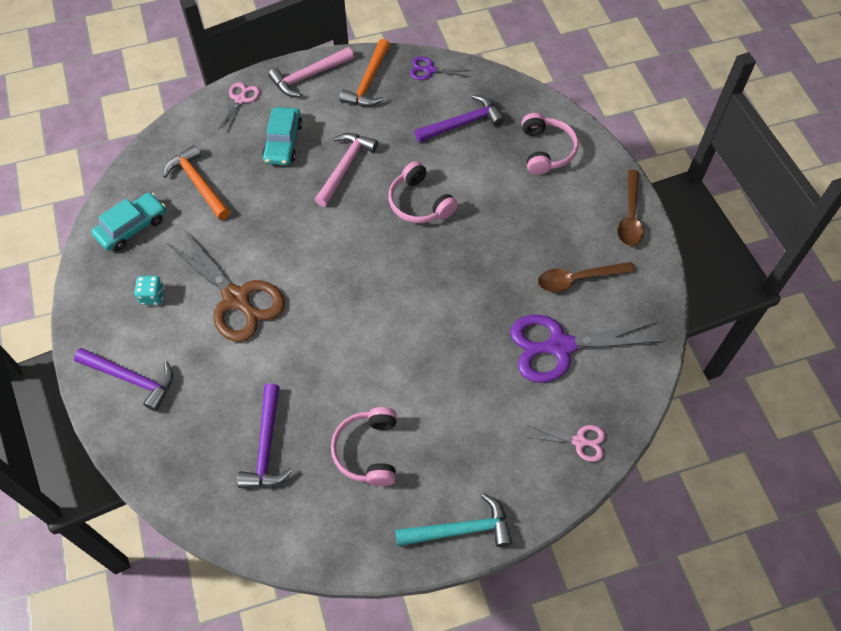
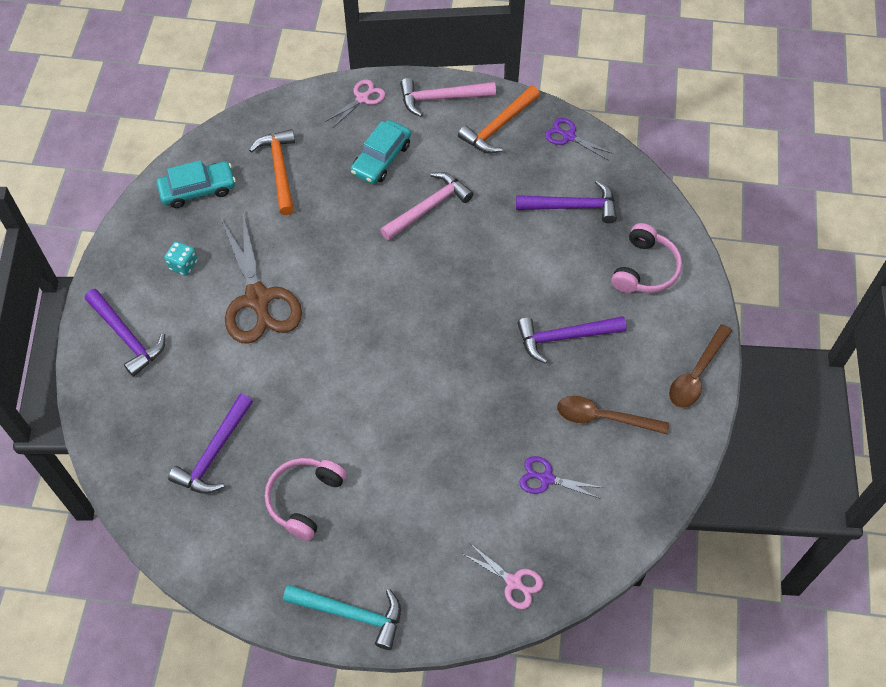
camera: 25 degrees right, 0 degrees up
pink headphones [388,161,458,223] -> none
purple scissors [510,315,666,383] -> purple scissors [519,456,603,499], size x0.49
none -> purple hammer [517,316,627,364]

